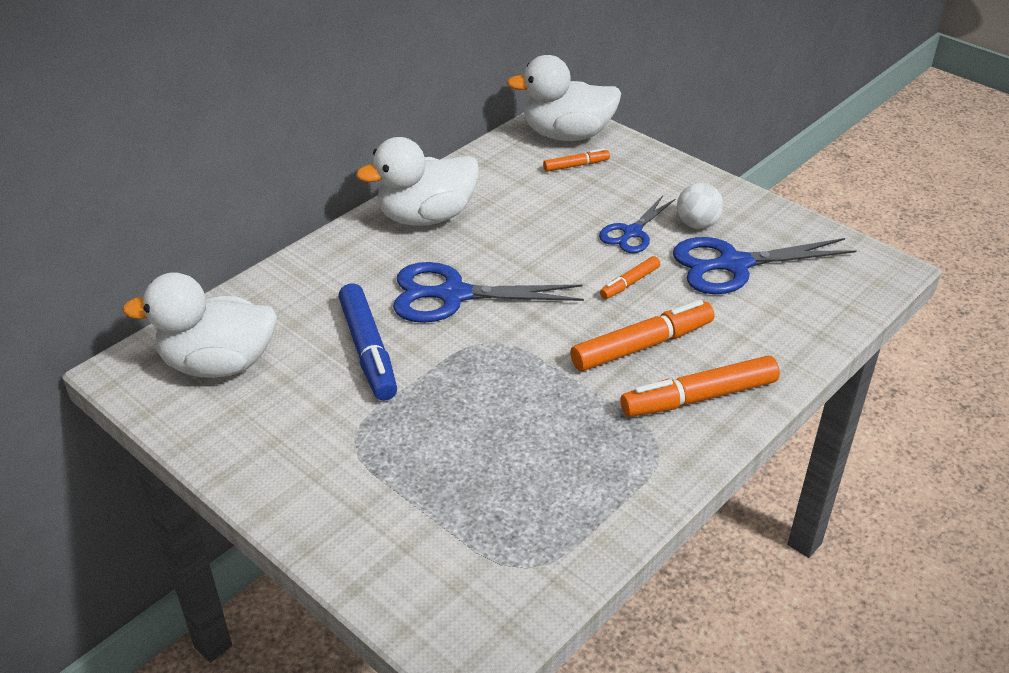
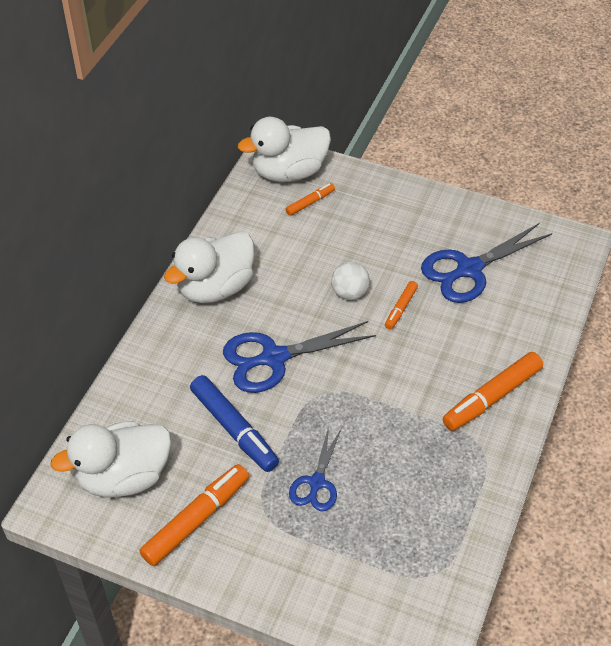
camera: 20 degrees left, 10 degrees up
orange marker [570,300,714,371] -> orange marker moved to [139,464,249,566]
blue scissors [599,196,675,253] -> blue scissors moved to [289,426,341,511]
white ball [677,183,724,229] -> white ball moved to [331,262,370,300]

